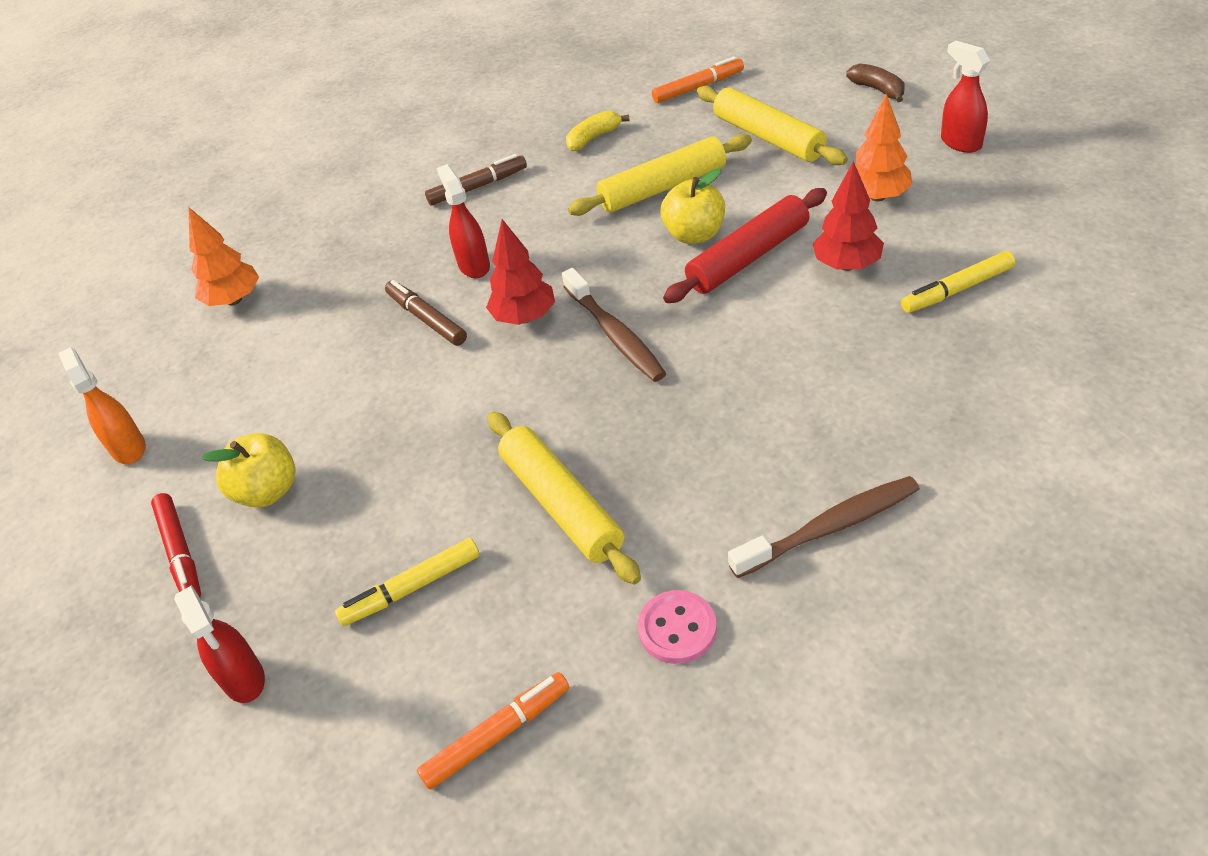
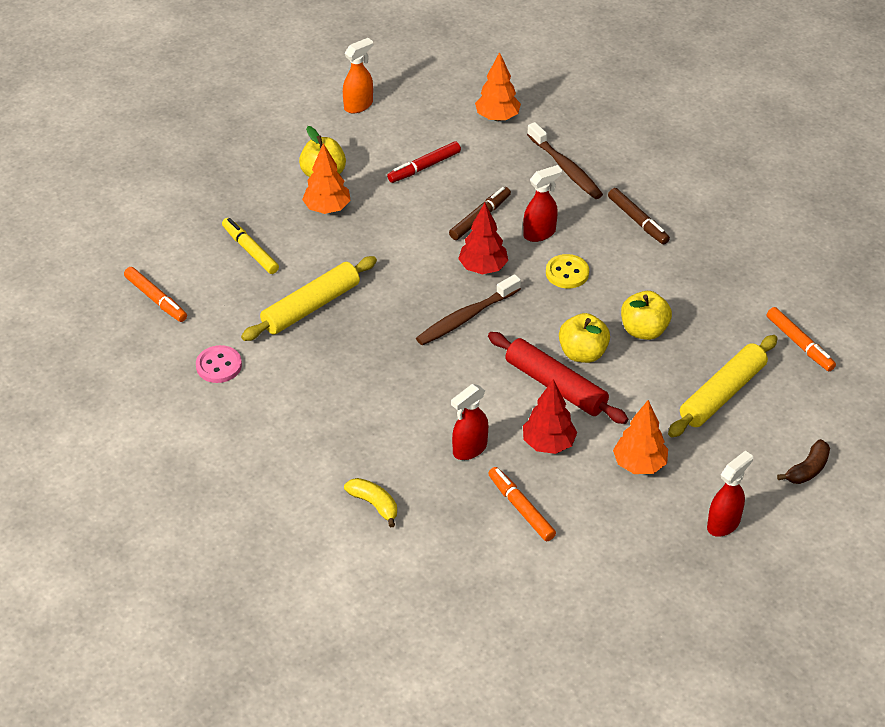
camera: 75 degrees right, 0 degrees up
red marker [151,493,201,597] -> red marker moved to [387,142,461,183]
red spray bottle [174,585,265,703] -> red spray bottle moved to [451,384,488,460]
yellow banana [566,111,630,151] -> yellow banana moved to [344,478,397,528]
yellow rolling pin [568,134,752,216] -> yellow apple [621,291,672,340]
brown toothbrush [728,476,920,578] -> brown toothbrush moved to [527,122,603,199]
yellow marker [901,251,1015,313] -> orange marker [488,467,556,541]
none -> orange tree [302,143,351,214]
none -> yellow button [546,254,589,289]

